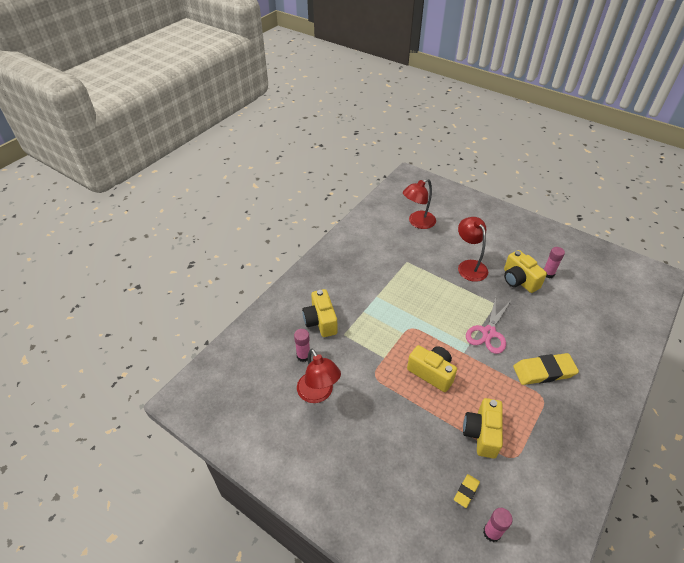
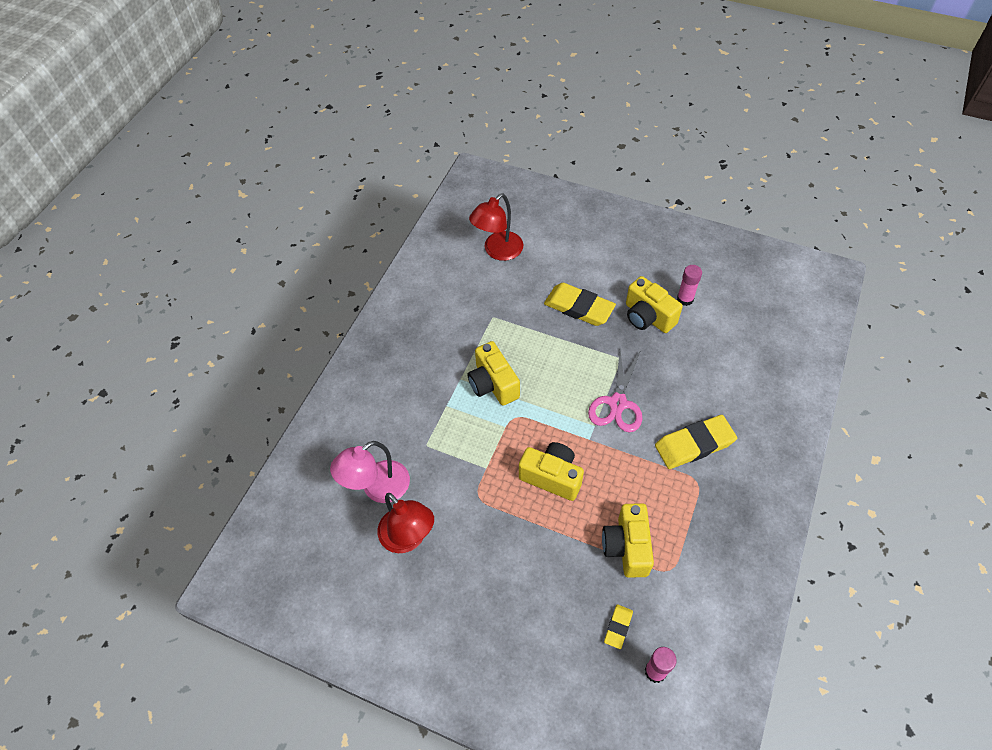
camera: 10 degrees left, 10 degrees up
pink glue stick [294,329,310,362] -> pink lamp [330,441,410,503]
yellow camera [302,289,337,337] -> yellow camera moved to [468,341,520,406]
red lamp [458,217,488,282] -> yellow eraser [544,283,616,326]

